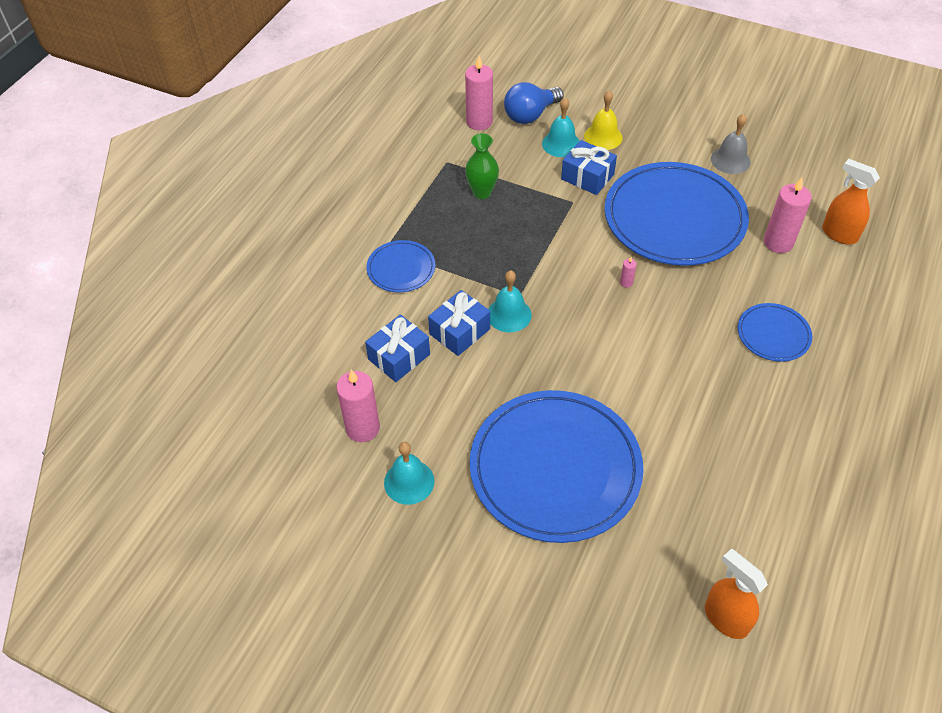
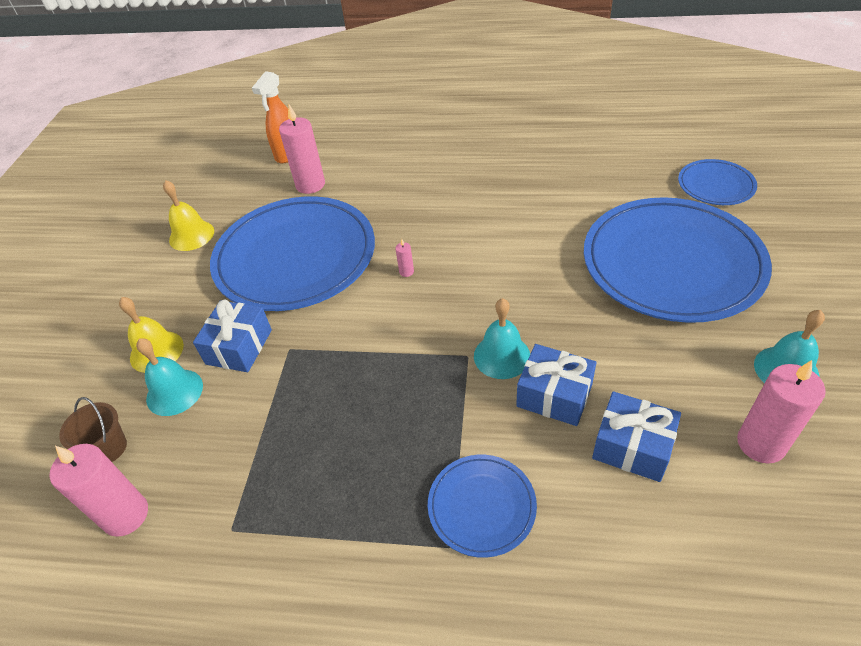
camera: 105 degrees left, 5 degrees down
green vase [465,133,499,199] -> none
blue light bulb [504,82,564,124] -> brown bucket [59,397,127,462]
orange spray bottle [705,549,768,639] -> none
grey bell [711,114,751,174] -> yellow bell [163,180,214,251]
blue plate [738,303,812,362] -> blue plate moved to [678,159,757,205]

